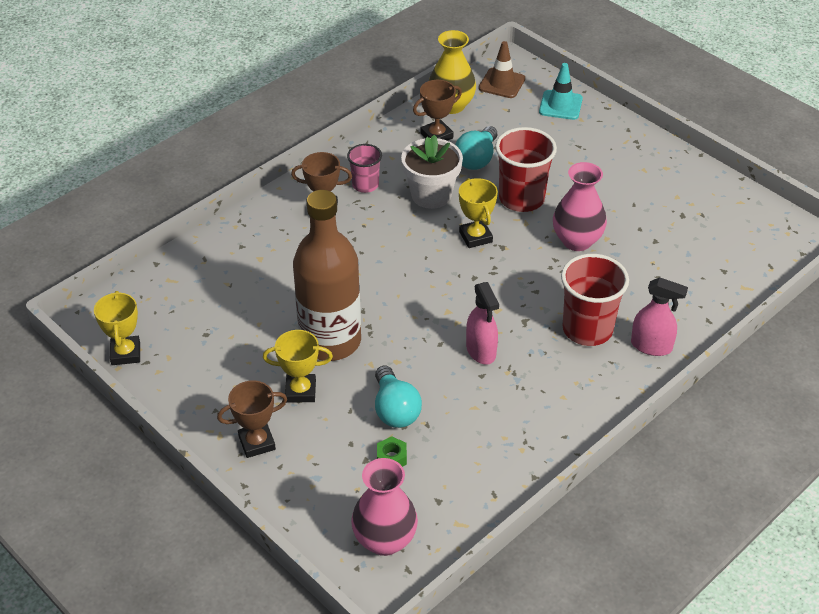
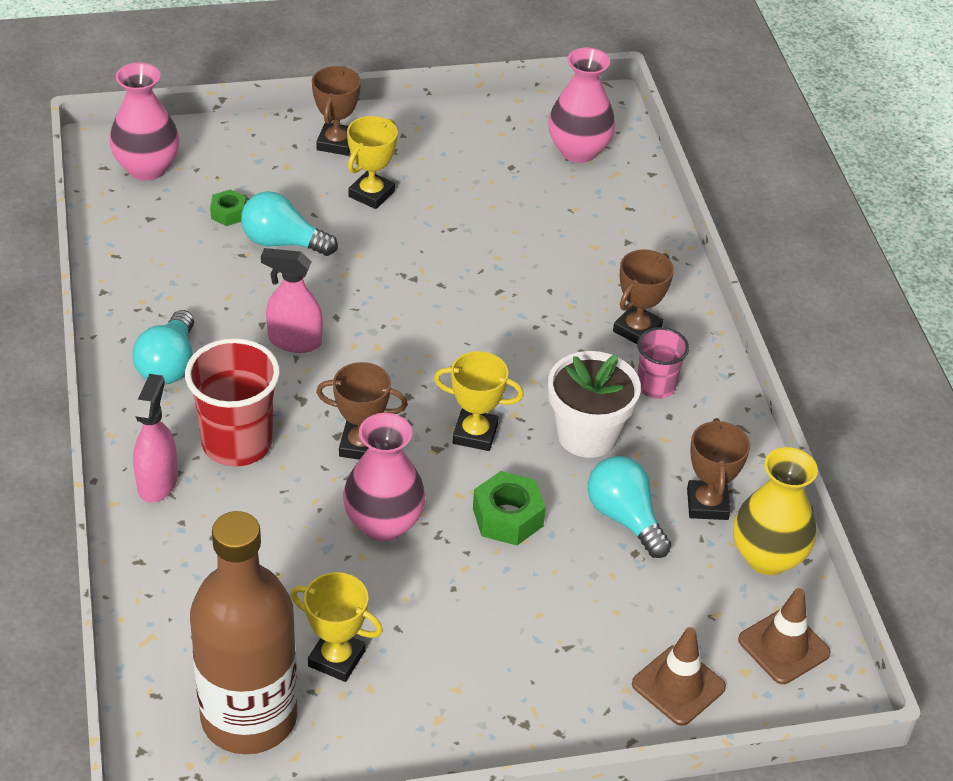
camera: 120 degrees right, 0 degrees up
yellow trophy [94,291,140,365] -> yellow trophy moved to [291,572,383,682]
brown bottle [293,190,361,361] -> brown bottle moved to [190,511,298,754]
red cup [495,127,557,212] -> green nut [473,471,546,545]
turquoise traffic cone [539,63,583,120] -> brown traffic cone [632,627,726,726]
pink spray bottle [631,277,688,356] -> pink spray bottle turned 135 degrees clockwise [133,374,178,503]
none -> turquoise light bulb [132,310,194,385]
none -> brown trophy [316,362,408,460]
none -> pink vase [548,48,615,163]

